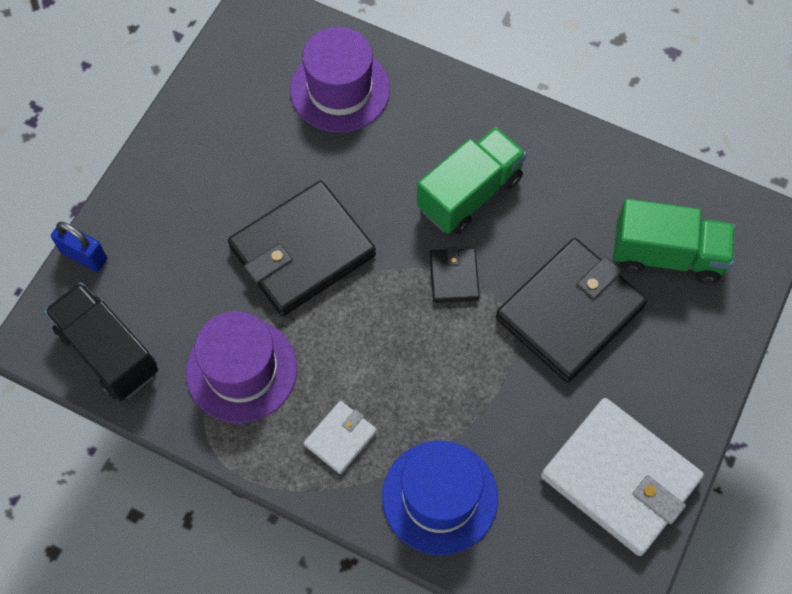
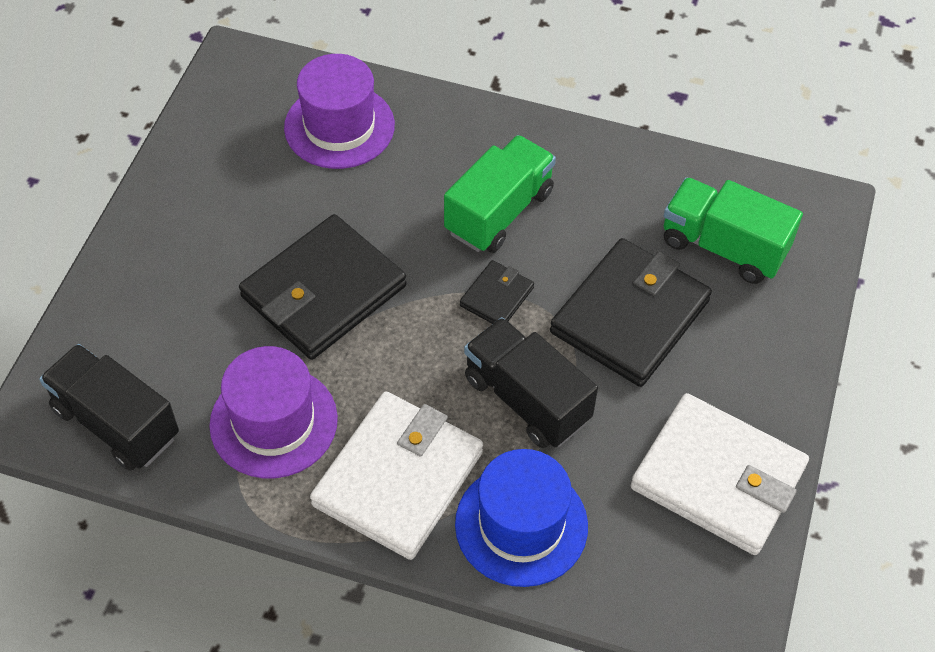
camera: 10 degrees left, 10 degrees down
blue padlock [51,222,107,272] -> none
white wallet [304,401,377,474] -> white wallet [310,392,483,560], size x2.12
black wallet [430,247,480,303] -> black wallet turned 45 degrees clockwise [460,260,534,324]
green truck [613,199,735,284] -> green truck turned 150 degrees counterclockwise [664,177,803,284]
none -> black truck [464,317,598,448]

